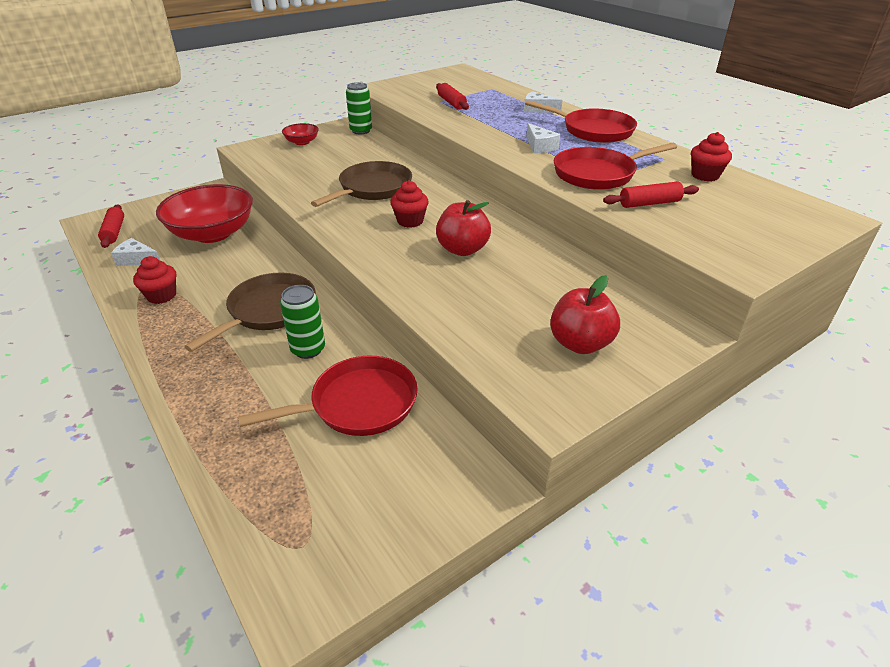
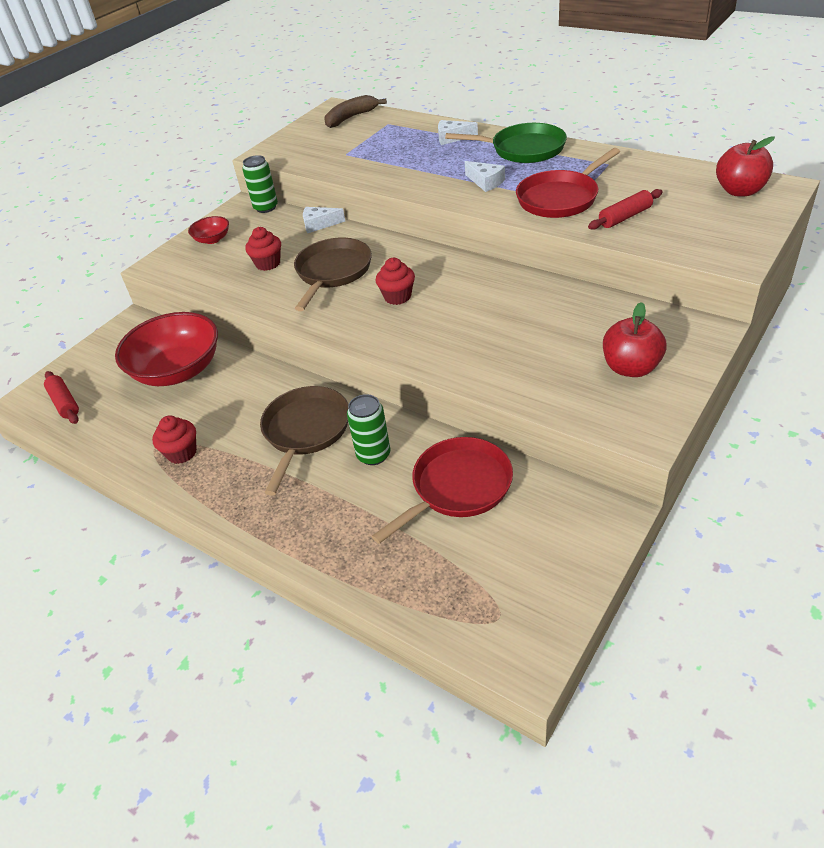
camera: 15 degrees left, 5 degrees up
white cheese [111,238,160,266] -> white cheese moved to [303,207,345,233]
red rolling pin [436,83,469,110] -> none
red apple [436,200,491,256] -> red apple moved to [716,137,775,196]
red pan [525,100,637,143] -> green pan [445,123,567,163]
red cupcake [691,132,732,181] -> red cupcake moved to [245,227,281,271]
none -> brown banana [324,95,387,128]

